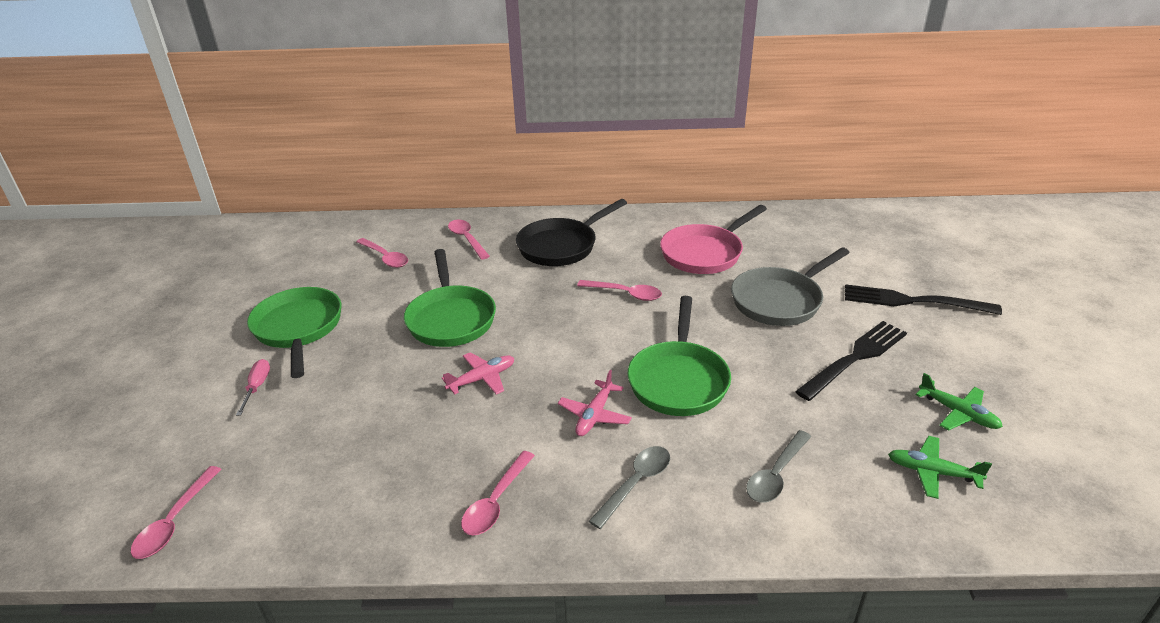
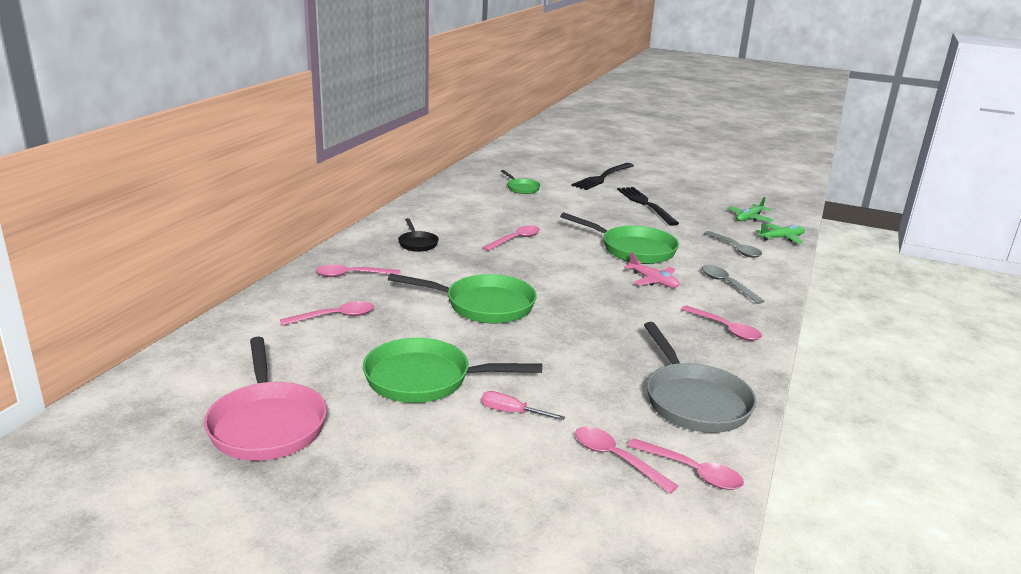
camera: 70 degrees left, 10 degrees down
pink plane [442,352,514,395] -> none
black pan [516,199,627,266] -> black pan [398,218,439,252], size x0.53
pink pan [660,205,767,274] -> pink pan moved to [204,337,327,461]
grey pan [731,247,850,326] -> grey pan moved to [644,322,756,433]
green plane [916,373,1003,430] -> green plane moved to [756,223,805,243]
none -> green pan [501,170,541,194]
none -> pink spoon [575,426,678,493]

